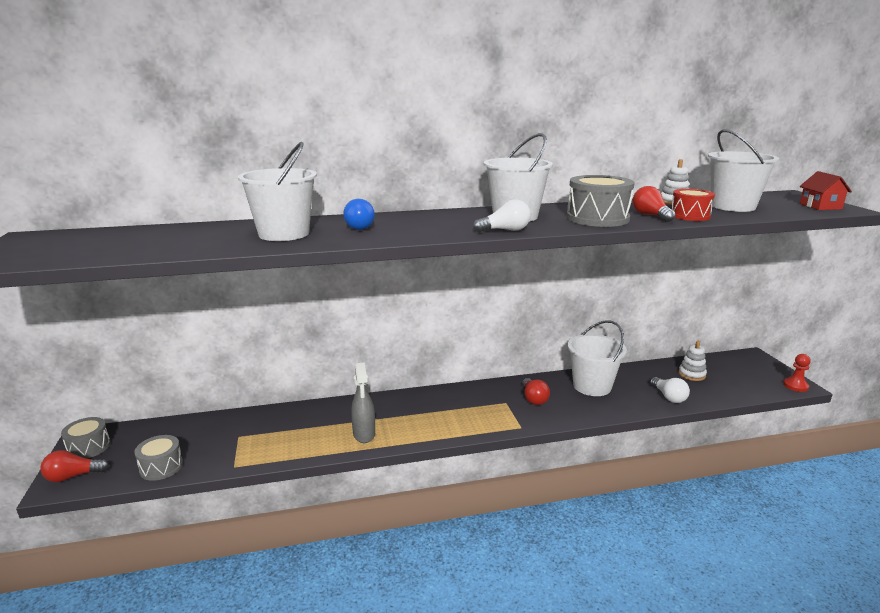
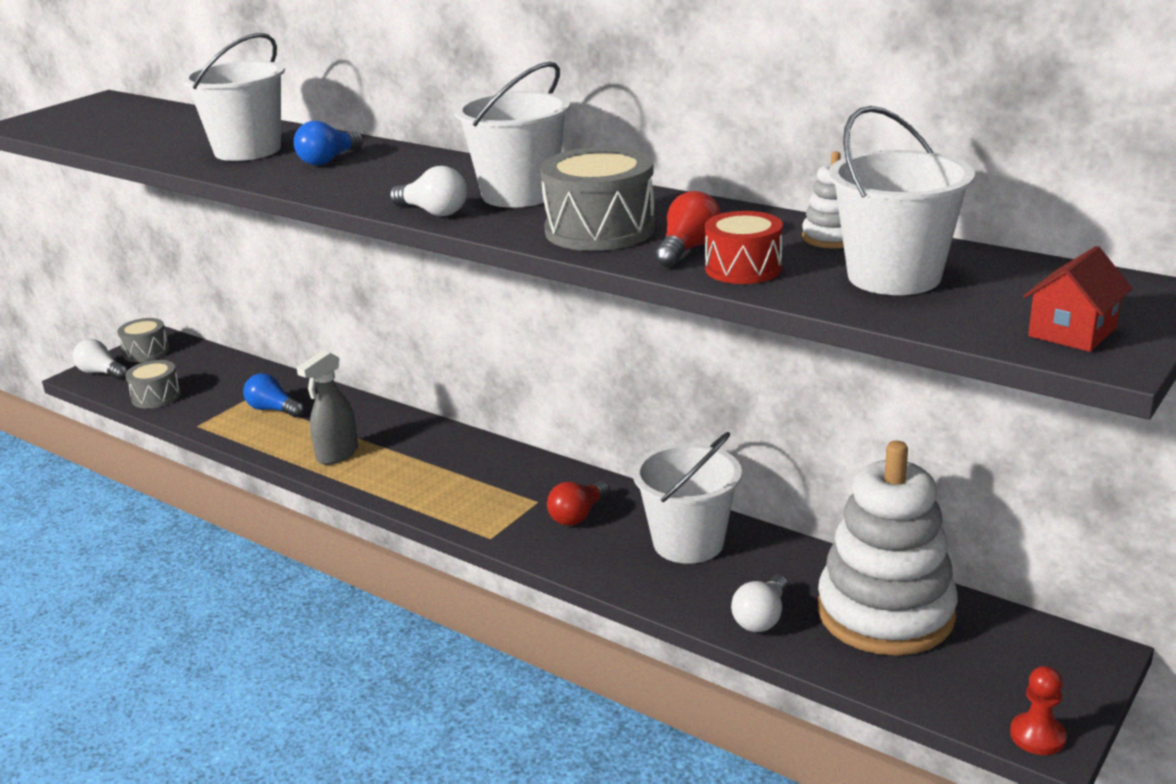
camera: 50 degrees right, 5 degrees up
red light bulb [40,450,109,482] -> white light bulb [72,339,128,380]
white stacking toy [678,341,707,381] -> white stacking toy [818,441,958,656], size x2.42
none -> blue light bulb [243,373,304,417]

